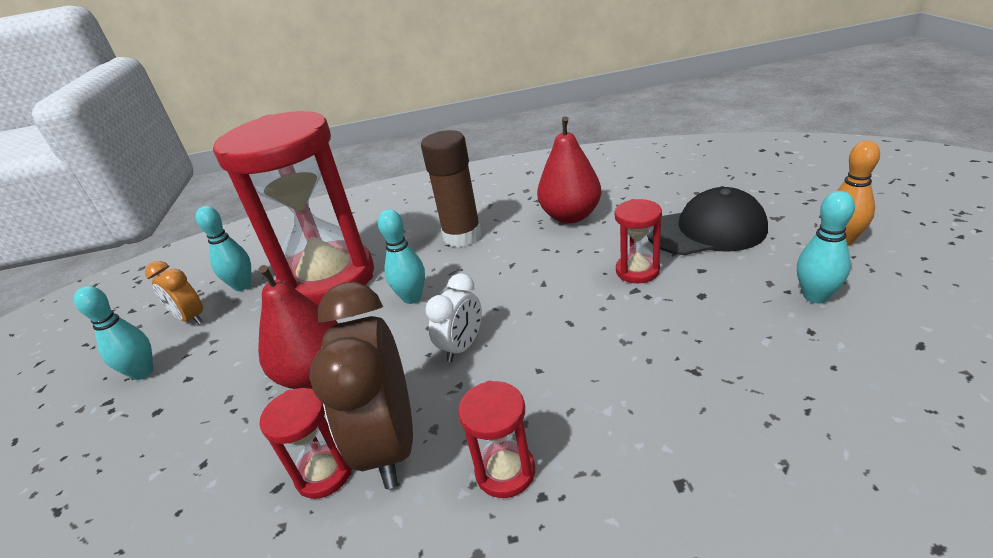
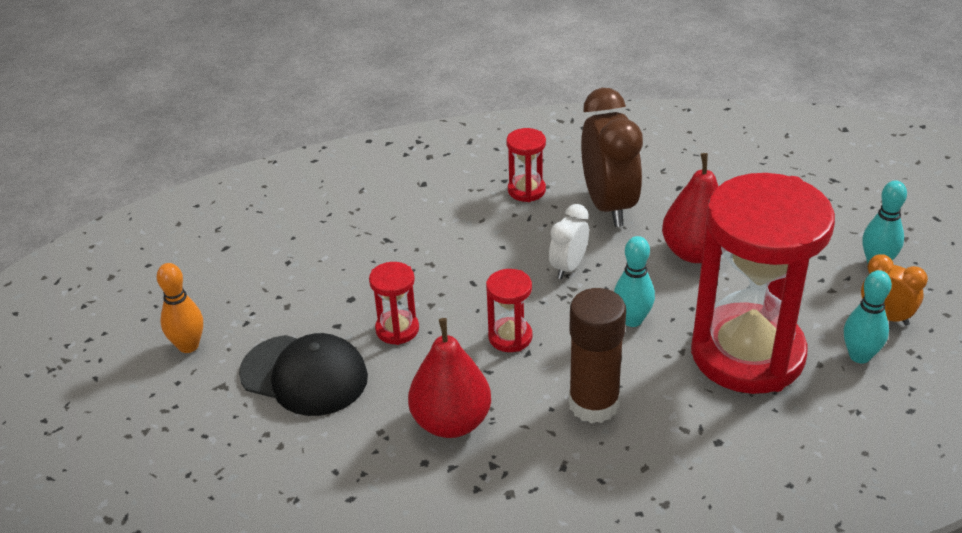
camera: 175 degrees right, 5 degrees up
red hourglass [260,388,352,499] -> red hourglass moved to [486,269,532,352]
black cap [647,187,768,255] -> black cap turned 150 degrees counterclockwise [239,333,368,416]
turquoise bowling pin [797,191,855,303] -> none

